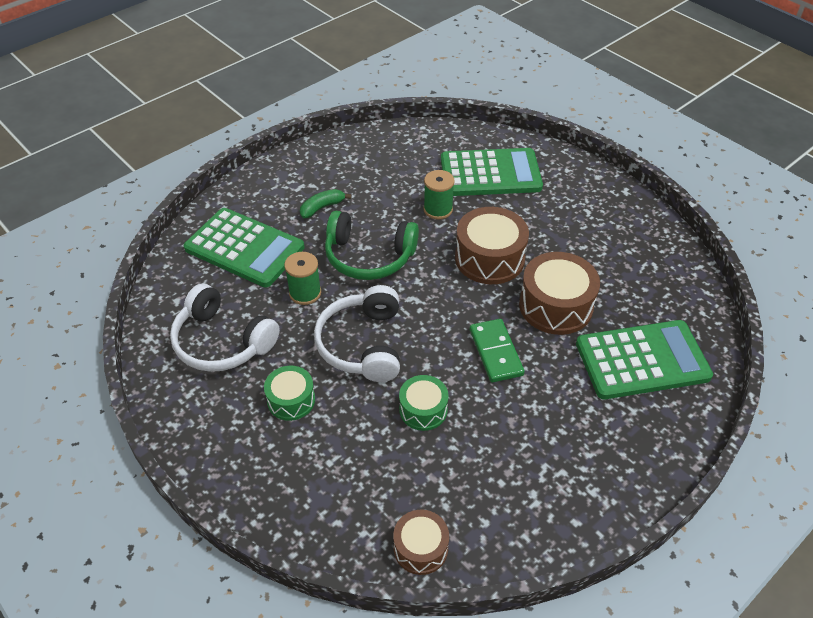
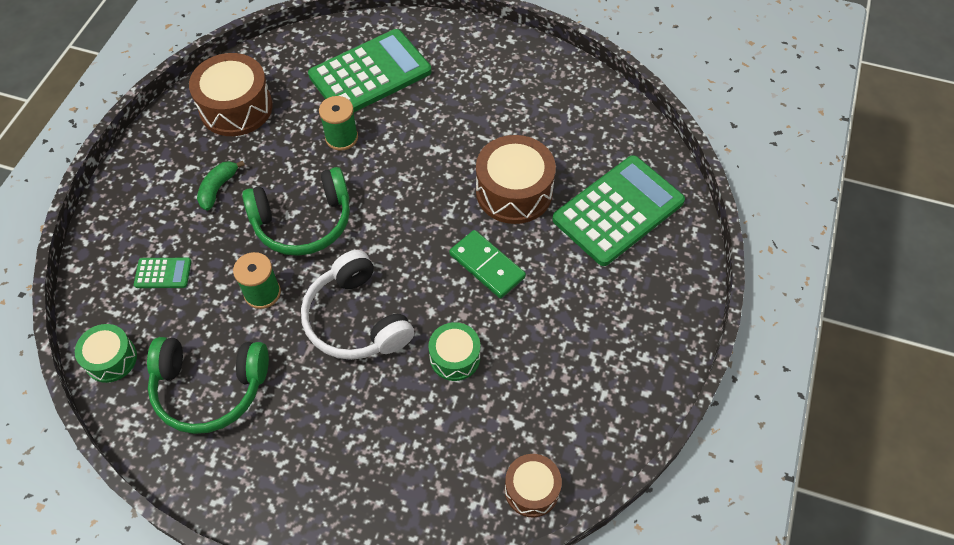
camera: 30 degrees left, 10 degrees up
white headphones [170,284,280,372] -> green headphones [147,337,269,434]
green calculator [184,208,304,287] -> green calculator [134,258,191,288], size x0.42
green drum [264,366,315,421] -> green drum moved to [75,324,137,383]
brown drum [455,207,529,284] -> brown drum moved to [189,53,273,136]

